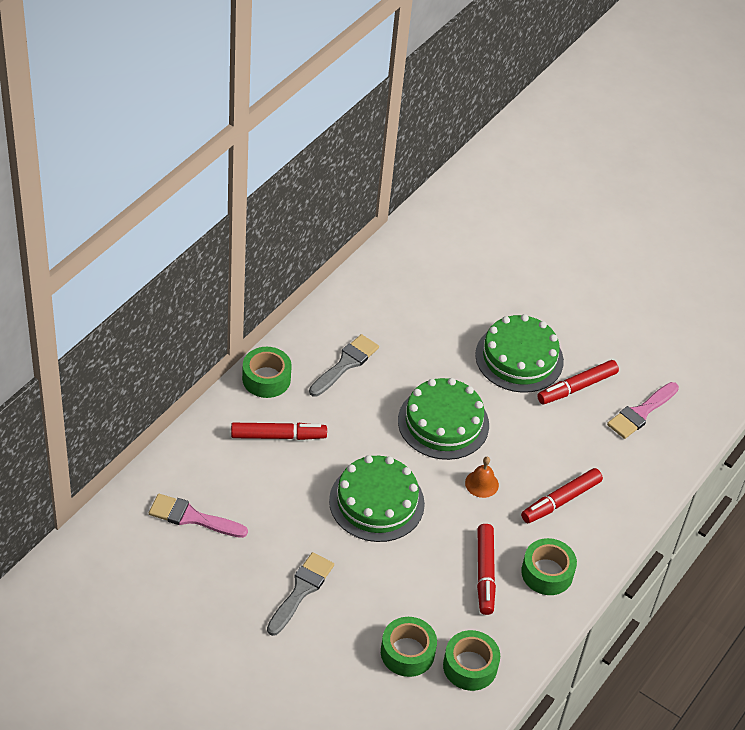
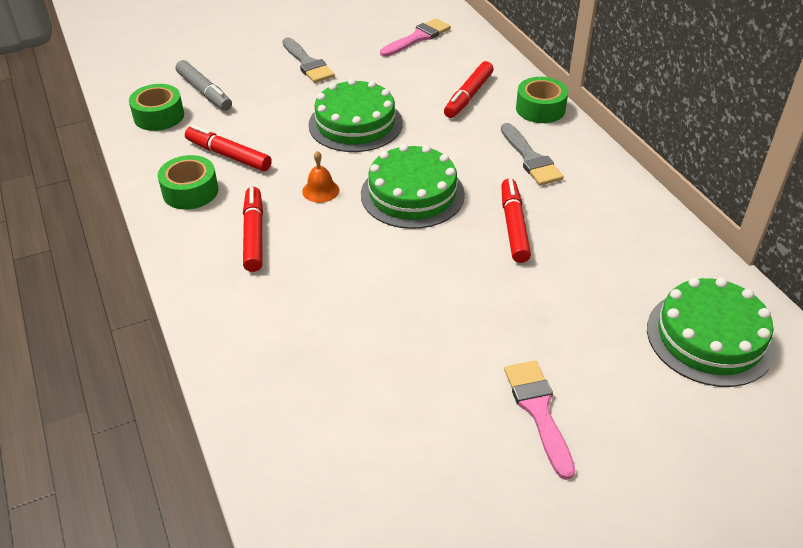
camera: 125 degrees right, 5 degrees down
green tape [381,617,437,677] -> grey marker [176,60,232,111]
green cake [475,314,564,393] -> green cake moved to [647,278,776,387]
red marker [537,360,619,404] -> red marker moved to [501,178,531,263]
pink brush [607,382,679,439] -> pink brush moved to [504,360,575,480]

